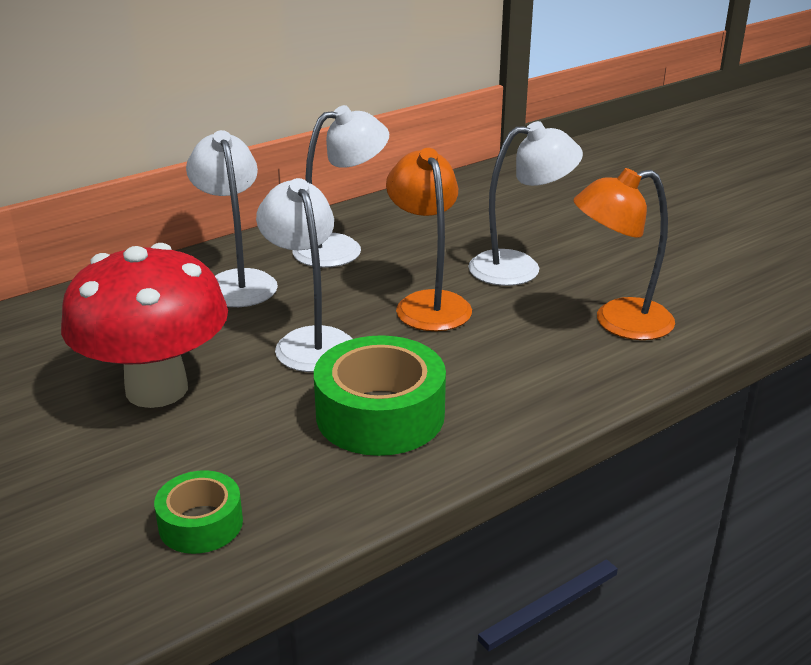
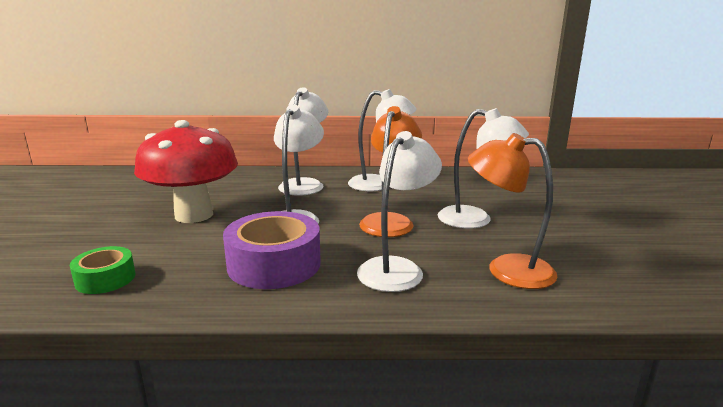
camera: 35 degrees right, 10 degrees down
green tape [314,335,446,456] -> purple tape [223,211,321,289]
none -> white lamp [357,131,442,292]

